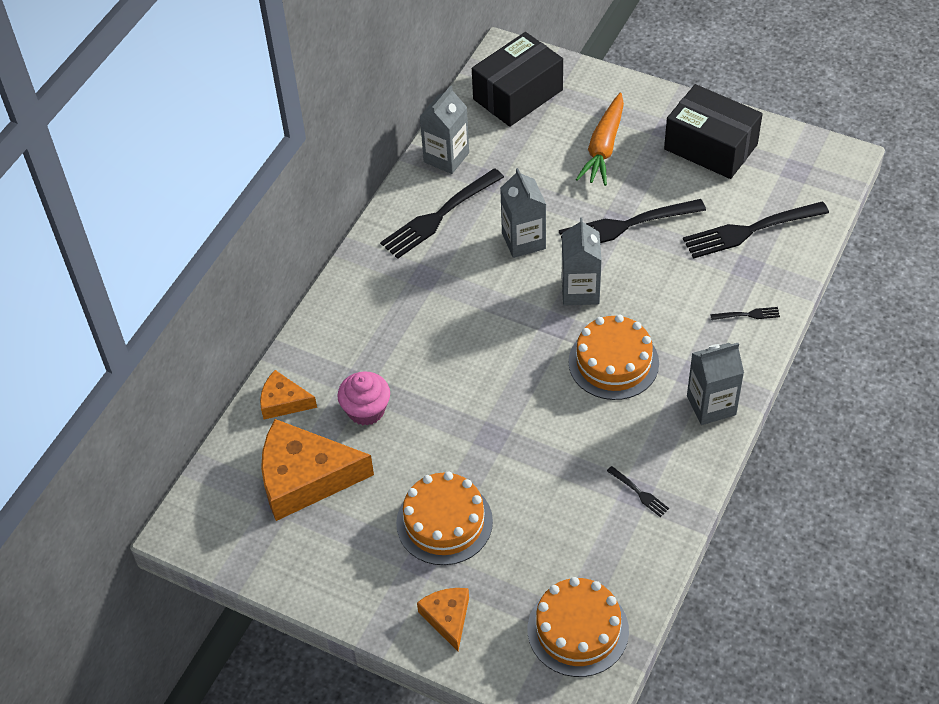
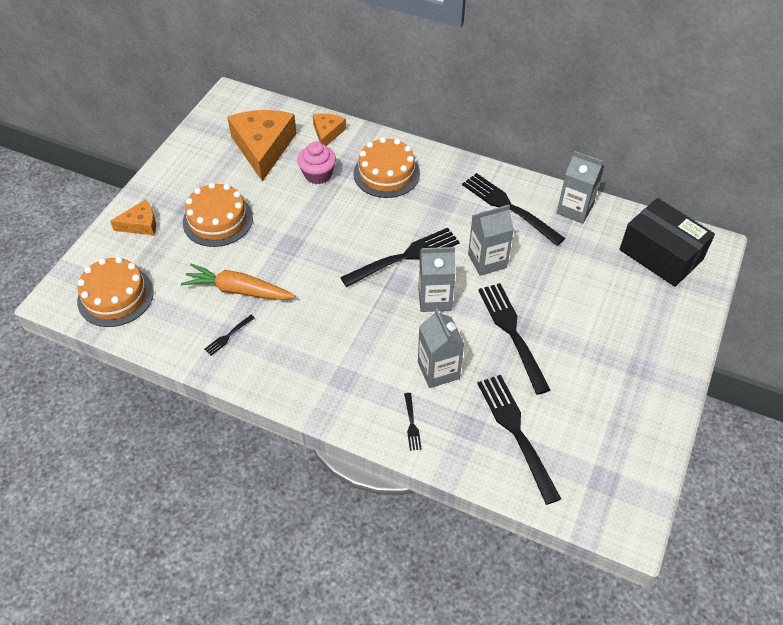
camera: 85 degrees right, 0 degrees up
orange cake [568,314,659,400] -> orange cake moved to [353,137,420,198]
orange carrot [576,93,624,186] -> orange carrot moved to [181,263,296,300]
black box [664,84,763,179] -> none
grey carton [687,343,744,425] -> grey carton moved to [418,309,464,388]
none -> black fork [340,228,460,287]

